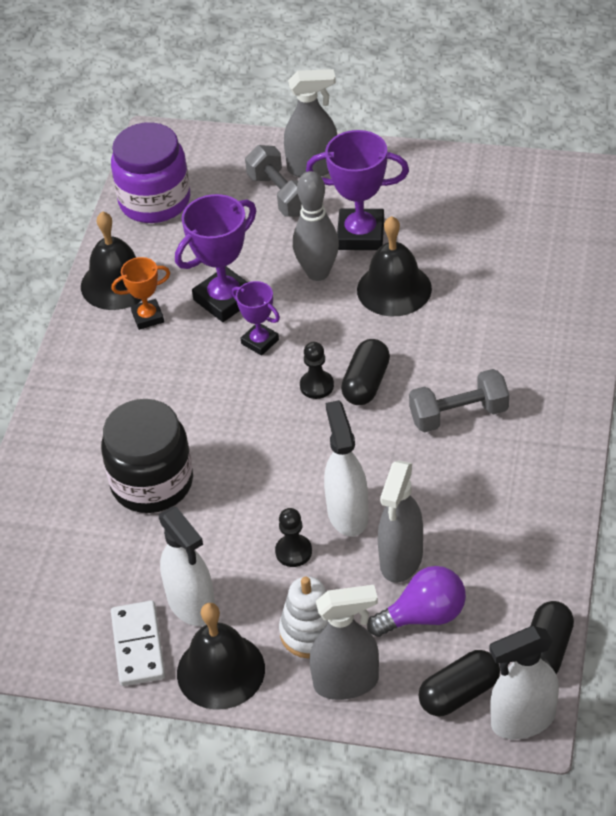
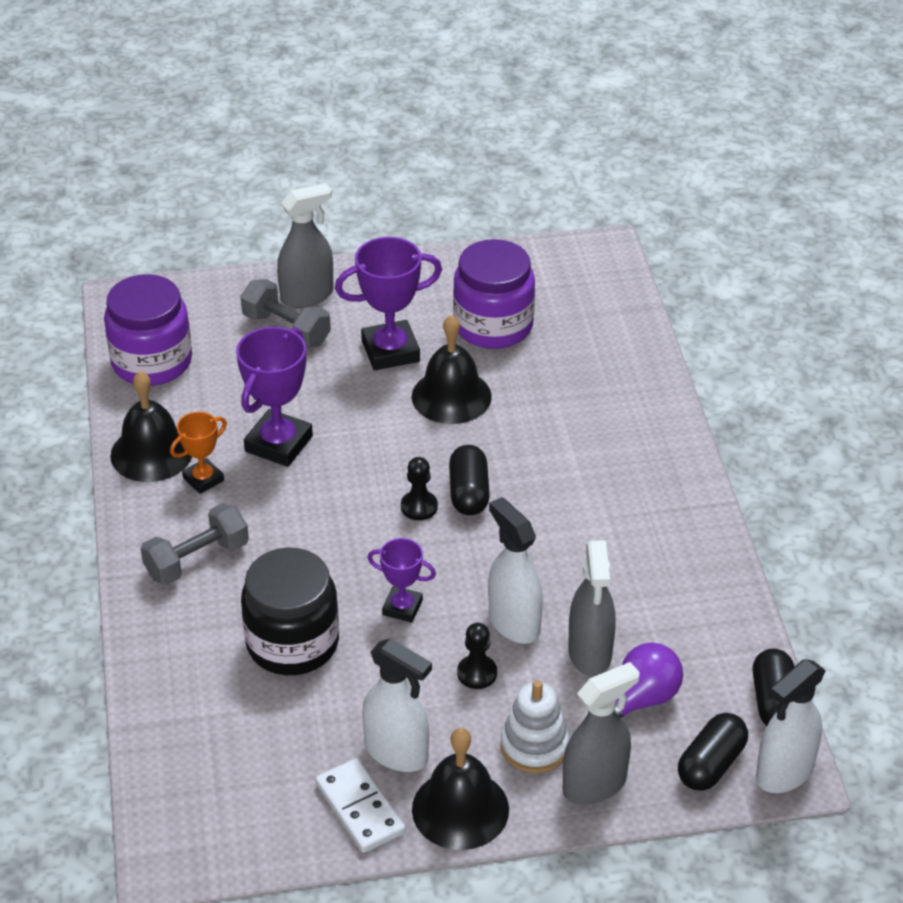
camera: 25 degrees left, 5 degrees down
purple trophy [232,281,280,356] -> purple trophy moved to [368,538,436,623]
grey bowling pin [293,171,339,281] -> none
grey dumbbell [409,369,509,433] -> grey dumbbell moved to [141,503,249,585]
none -> purple jar [453,239,535,349]

